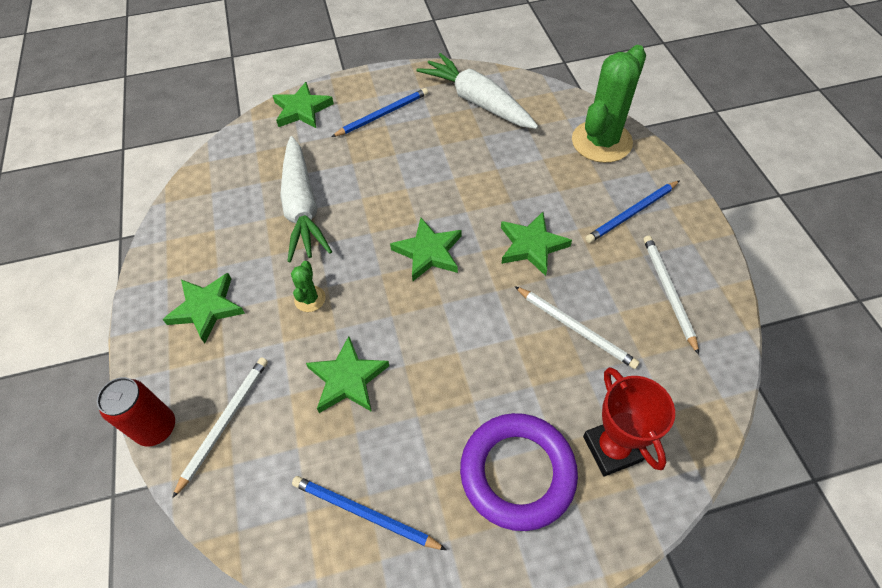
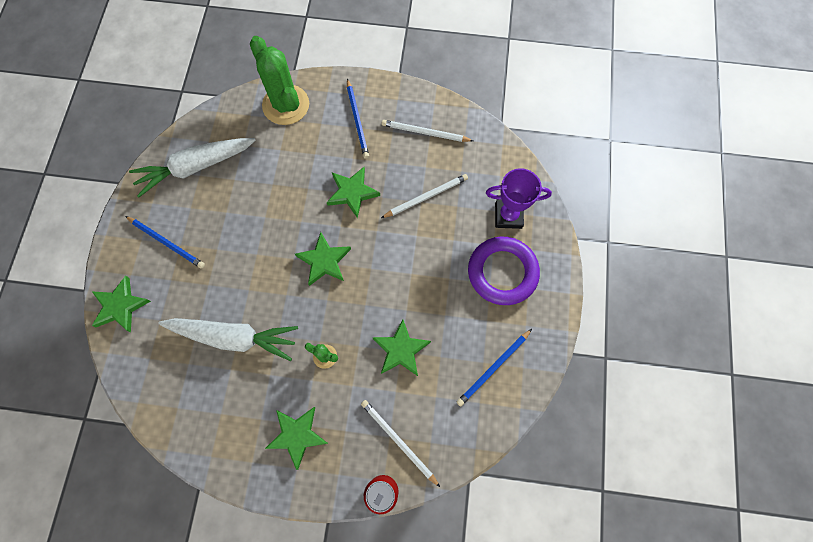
camera: 70 degrees left, 15 degrees up
blue pencil [331,88,428,137] -> blue pencil turned 135 degrees clockwise [125,216,205,269]
red trophy [583,367,675,476] -> purple trophy [486,168,552,229]

